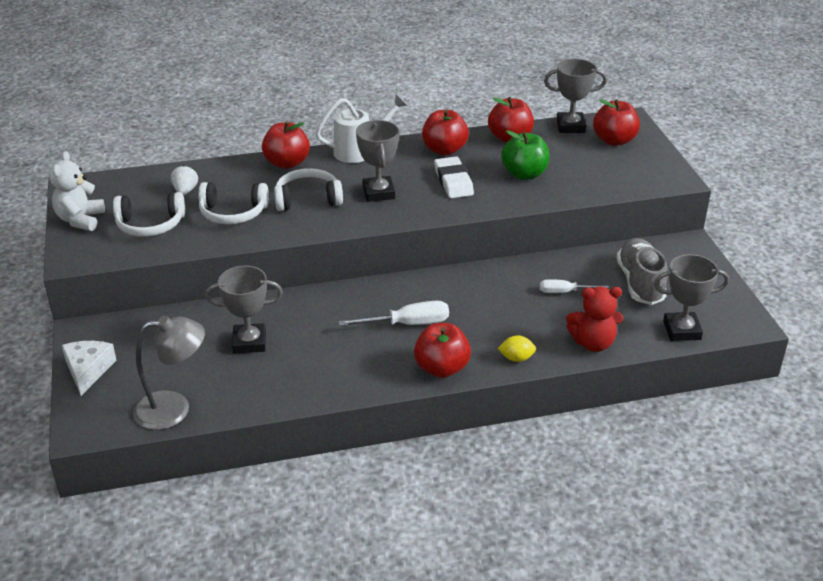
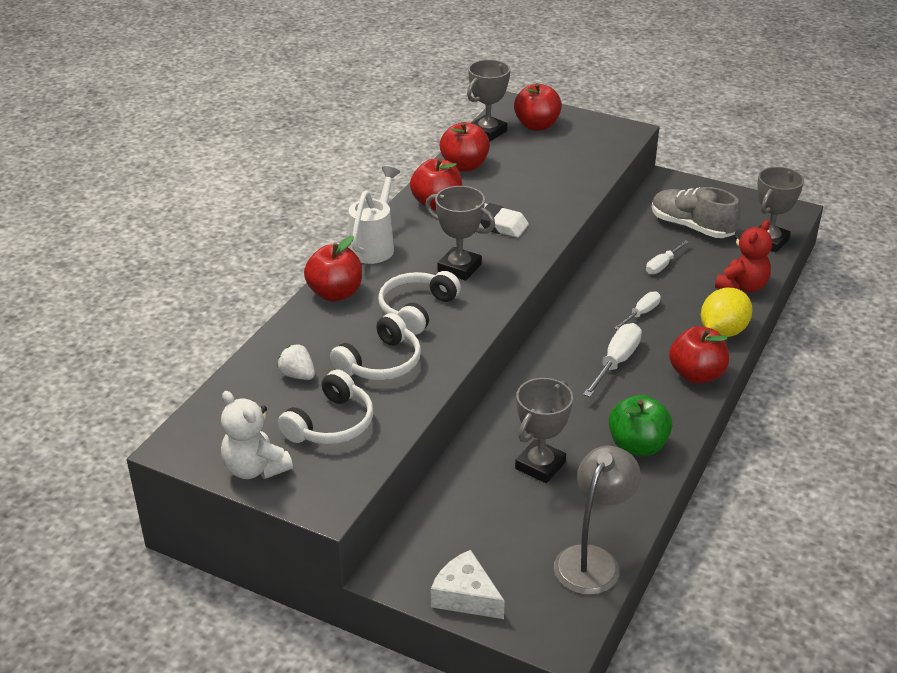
camera: 50 degrees left, 0 degrees up
yellow lemon [498,335,536,362] -> yellow lemon [701,288,752,337], size x1.80
green apple [501,130,549,180] -> green apple moved to [608,395,672,456]
none -> white screwdriver [615,291,661,330]

